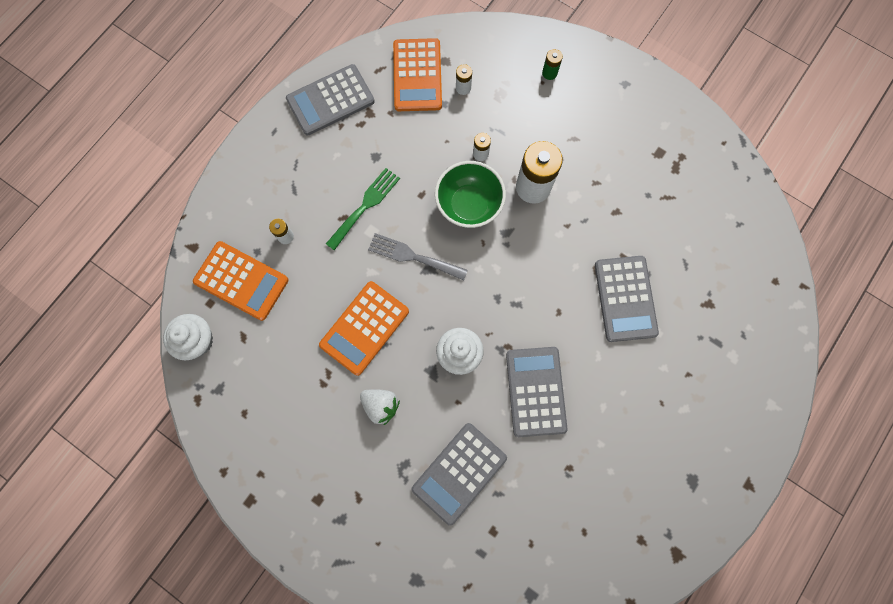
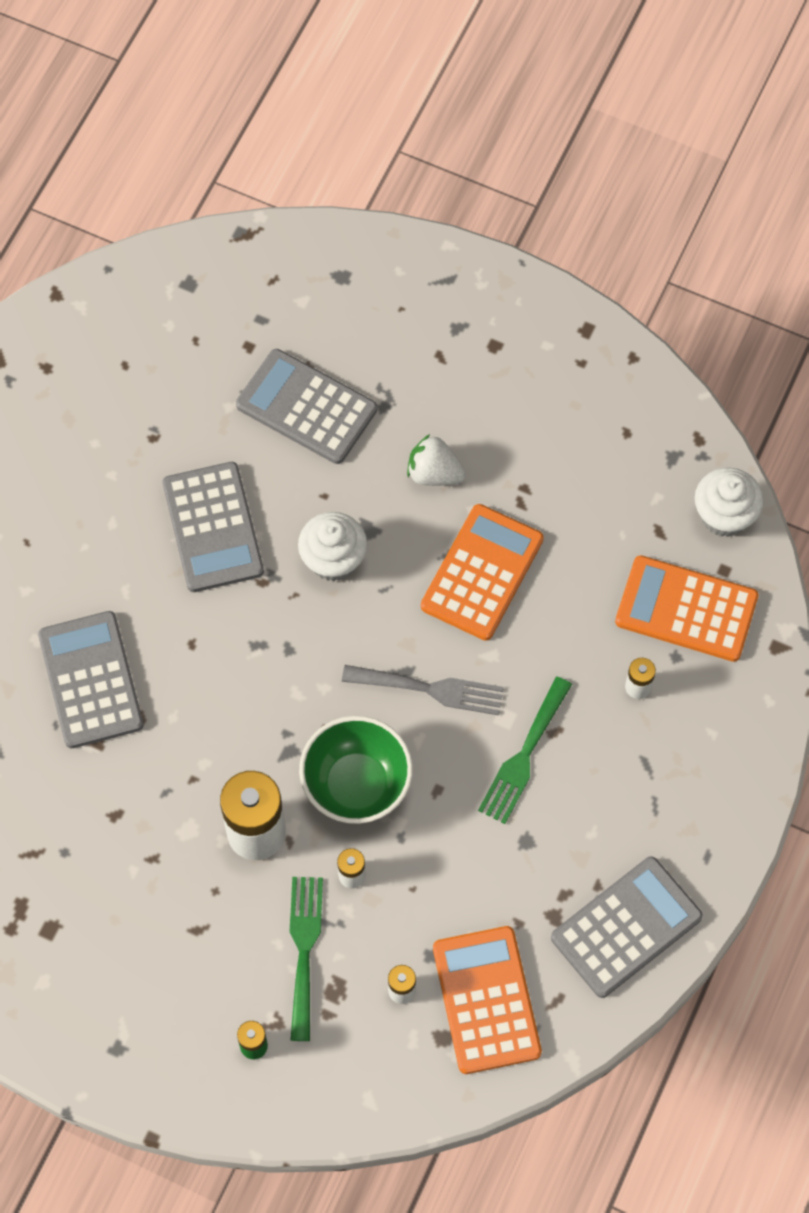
camera: 170 degrees right, 10 degrees down
grey calculator [412,423,507,526] -> grey calculator turned 90 degrees counterclockwise [236,349,377,464]
none -> green fork [290,877,323,1041]

